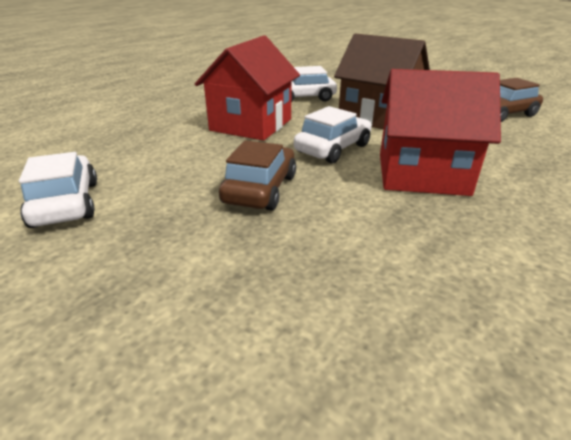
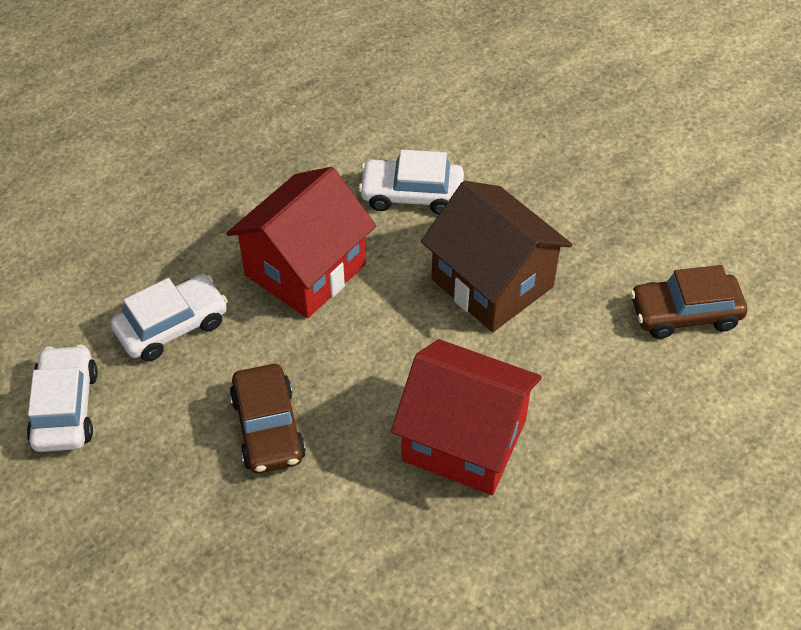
camera: 15 degrees right, 20 degrees up
brown car [219,140,296,210] -> brown car turned 135 degrees clockwise [230,364,306,474]
white car [294,106,371,163] -> white car moved to [111,274,228,362]

